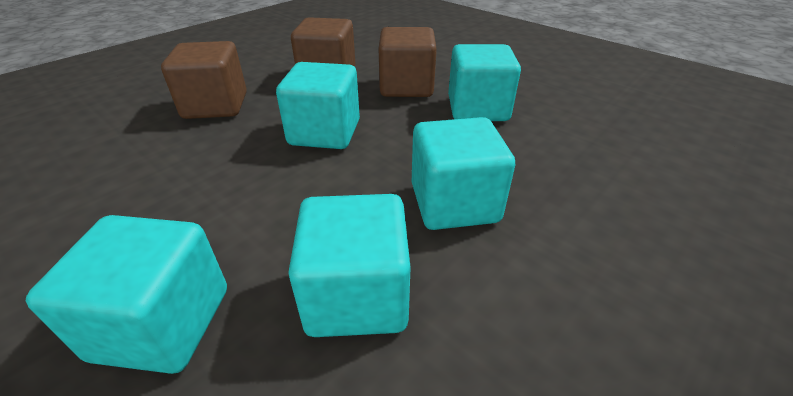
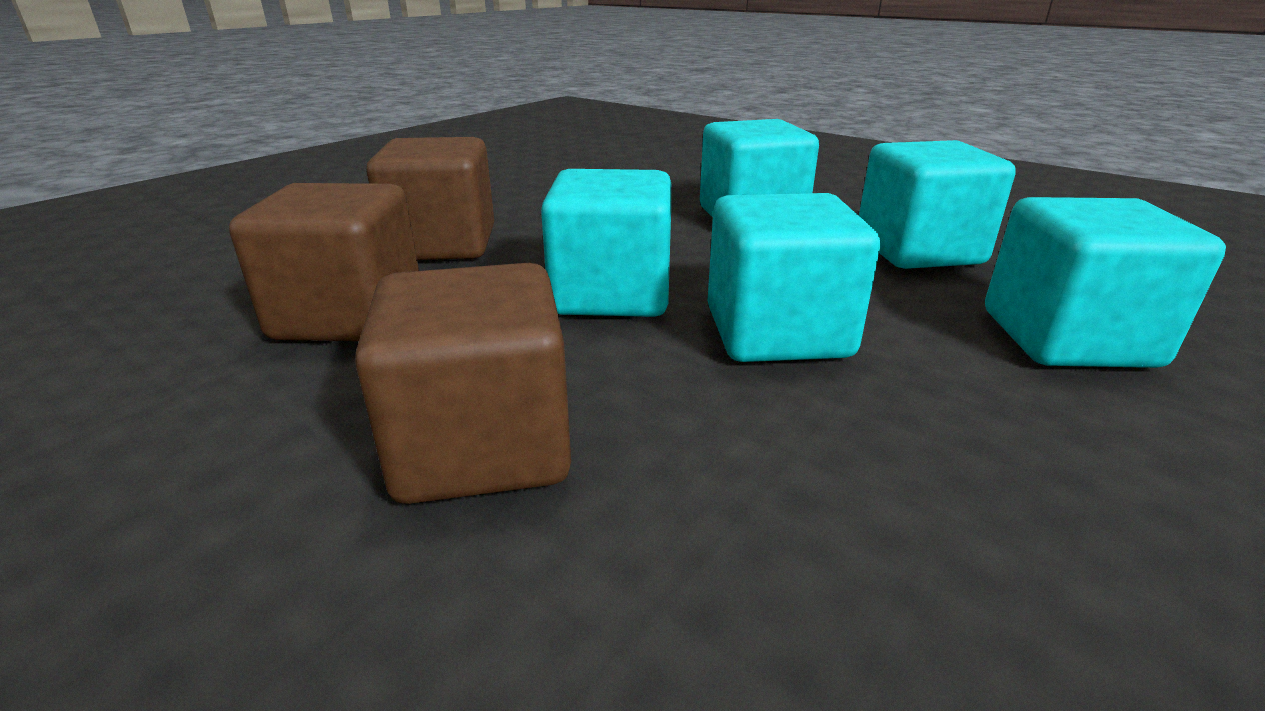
camera: 95 degrees left, 10 degrees down
turquoise cube [448,44,521,121] -> turquoise cube moved to [708,193,880,362]

